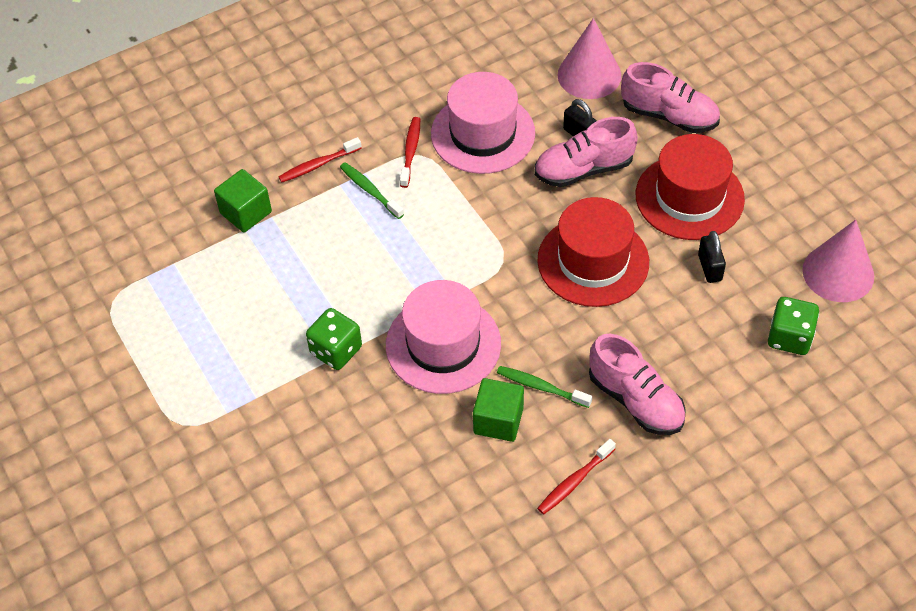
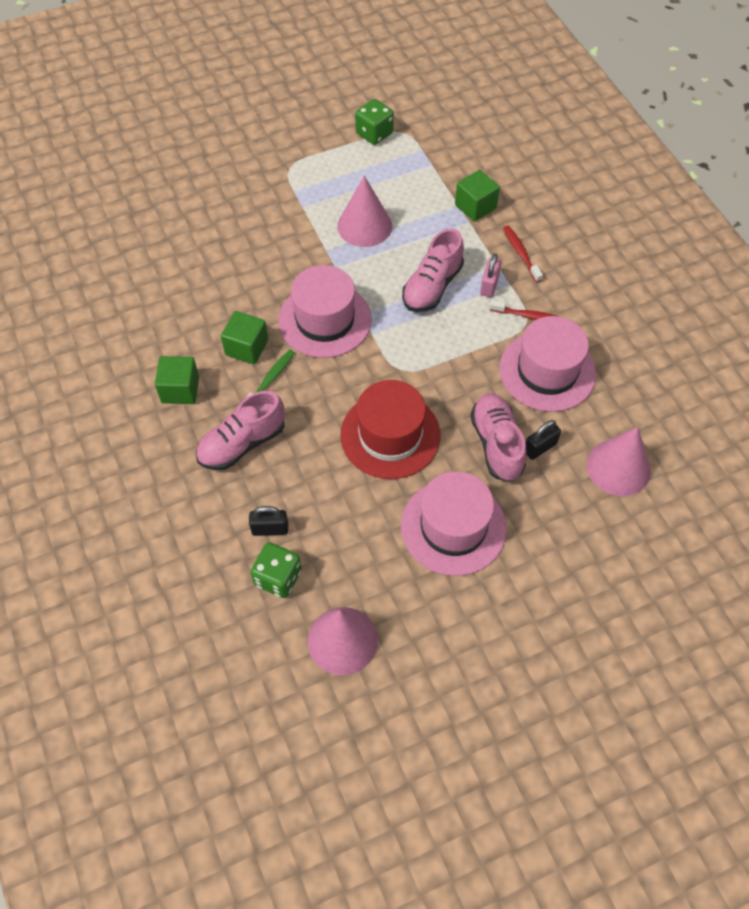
camera: 95 degrees right, 5 degrees up
green dice [306,308,362,370] -> green dice moved to [355,99,394,145]
green toothbrush [340,162,404,219] -> pink padlock [480,253,501,297]
red toothbrush [537,439,616,514] -> green cube [155,356,199,404]
pink shoe [621,62,720,133] -> pink shoe moved to [402,228,464,312]
red hat [636,134,745,240] -> pink hat [401,471,507,576]
black padlock [698,231,726,283] -> black padlock moved to [249,506,288,536]
none -> pink cone [338,176,392,247]

